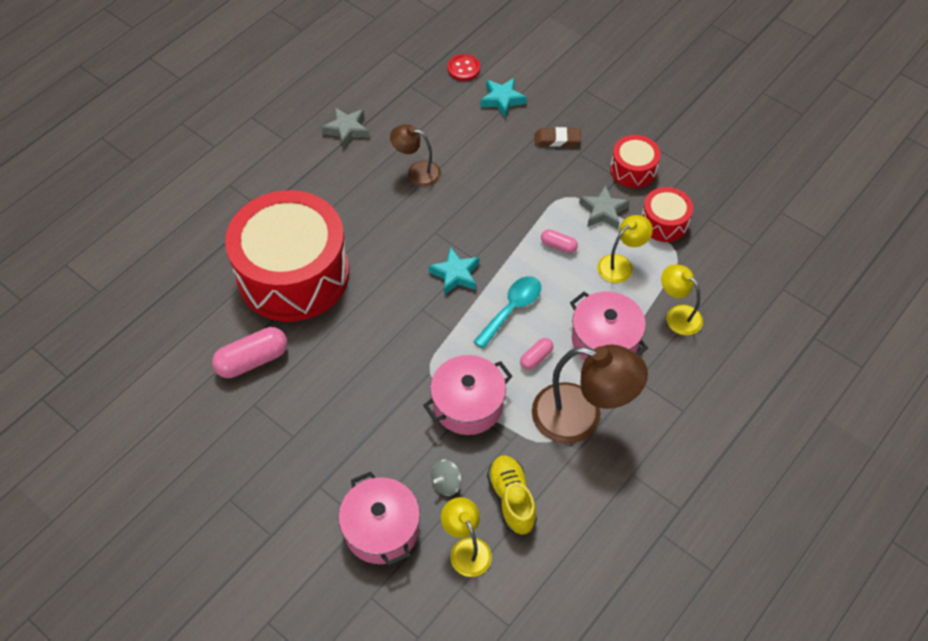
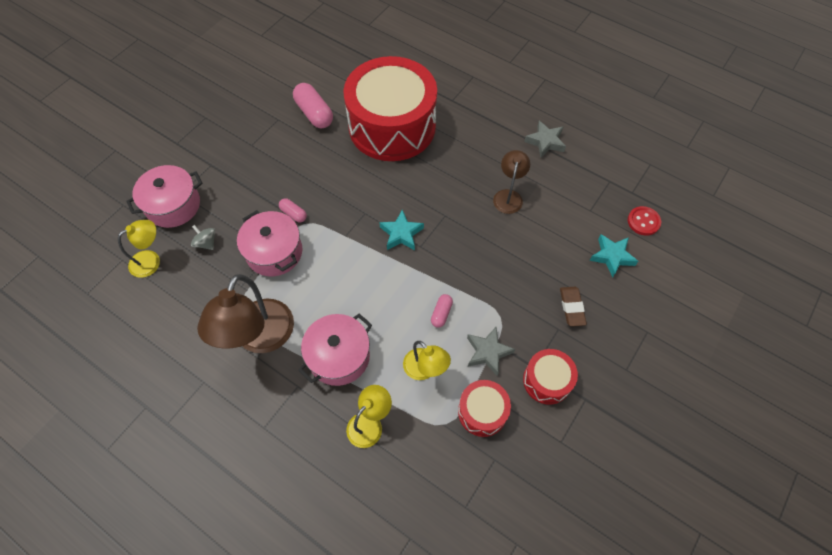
camera: 85 degrees right, 5 degrees up
turquoise spoon [473,276,541,349] -> none
yellow shoe [487,455,537,534] -> none
pink capsule [520,338,553,370] -> pink capsule moved to [279,198,307,223]

